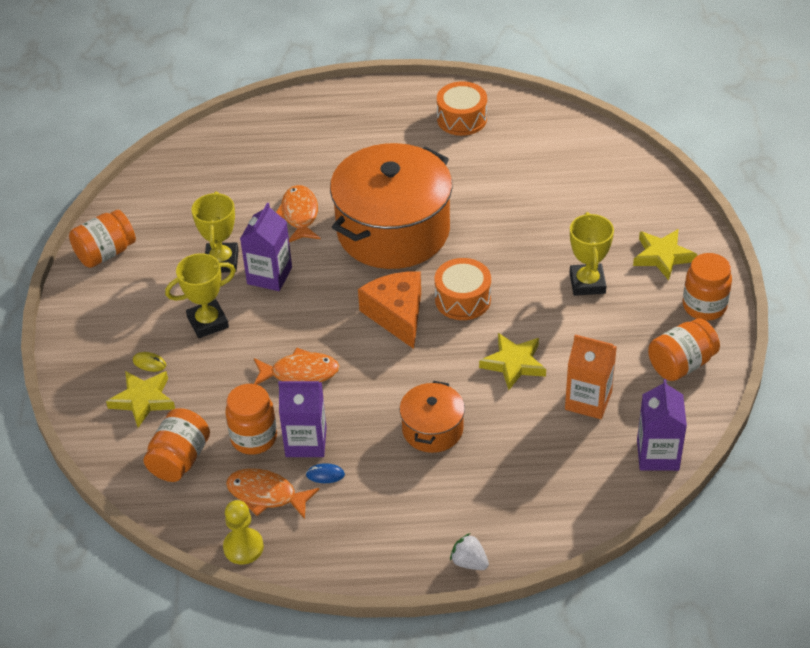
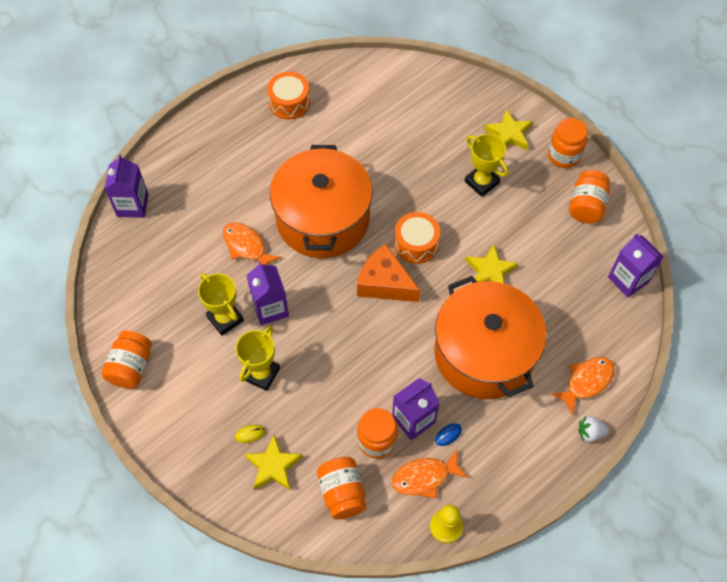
camera: 40 degrees left, 15 degrees up
orange fish [254,348,340,385] -> orange fish moved to [551,357,615,415]
orange pot [400,381,465,453] -> orange pot [434,276,546,399], size x2.08
orange carton [565,334,617,419] -> none
none -> purple carton [104,155,149,218]

